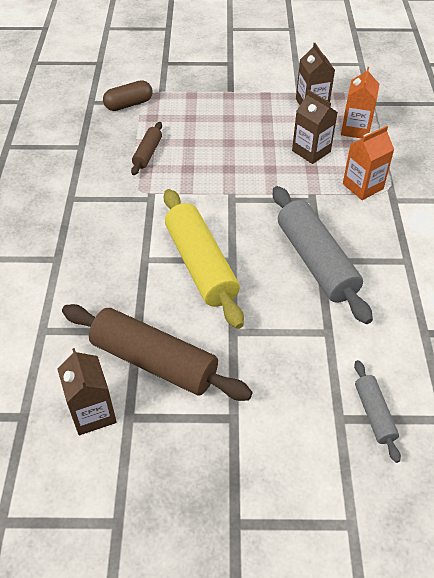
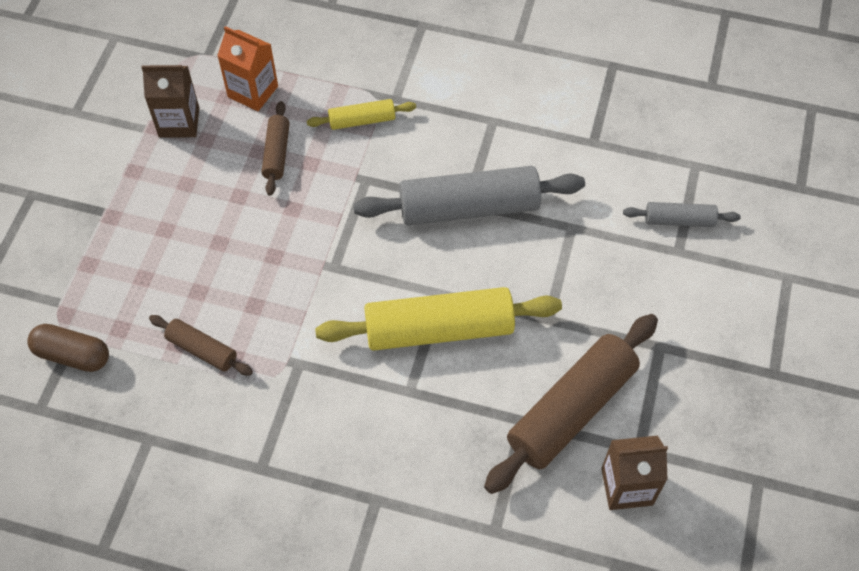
camera: 75 degrees left, 10 degrees up
brown capsule [103,80,153,111] -> brown capsule turned 60 degrees counterclockwise [27,324,109,372]
brown carton [292,90,338,164] -> brown rolling pin [261,101,290,196]
orange carton [343,126,394,200] -> yellow rolling pin [307,99,416,130]

